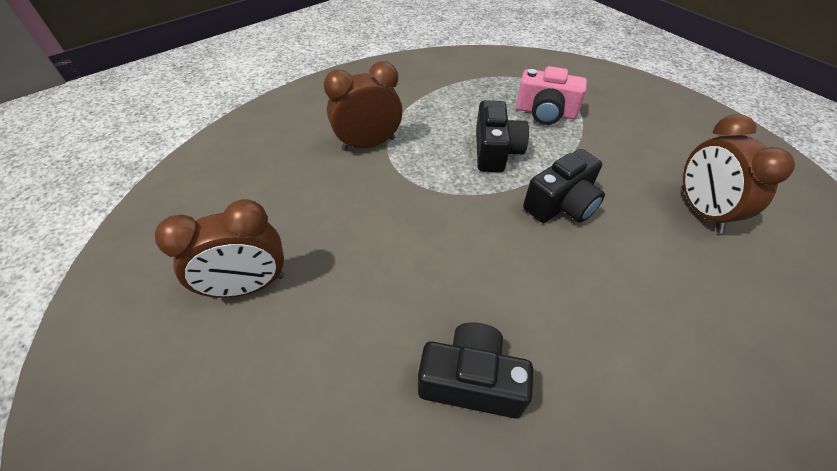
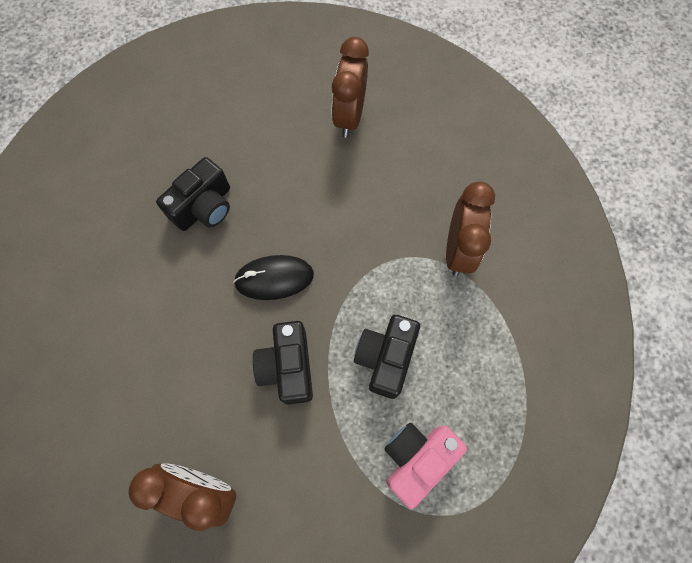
camera: 120 degrees right, 20 degrees up
black camera [476,100,529,172] -> black camera turned 75 degrees clockwise [354,315,420,399]
none -> black mouse [233,255,314,300]

